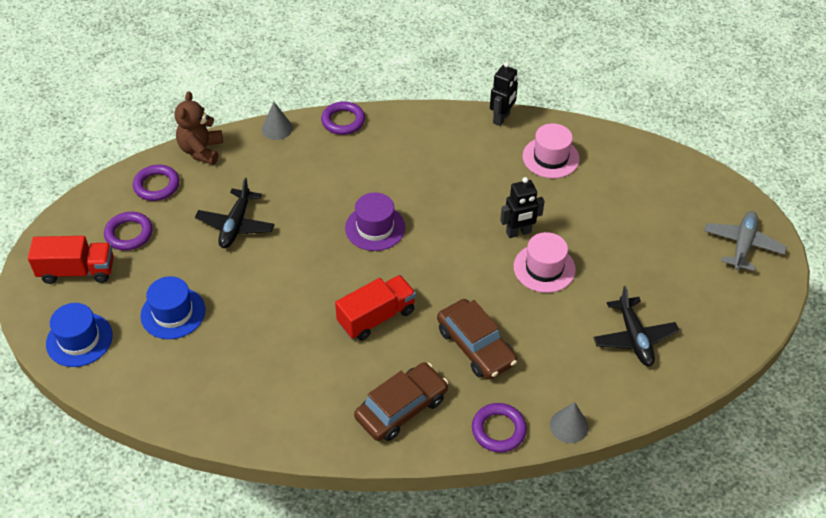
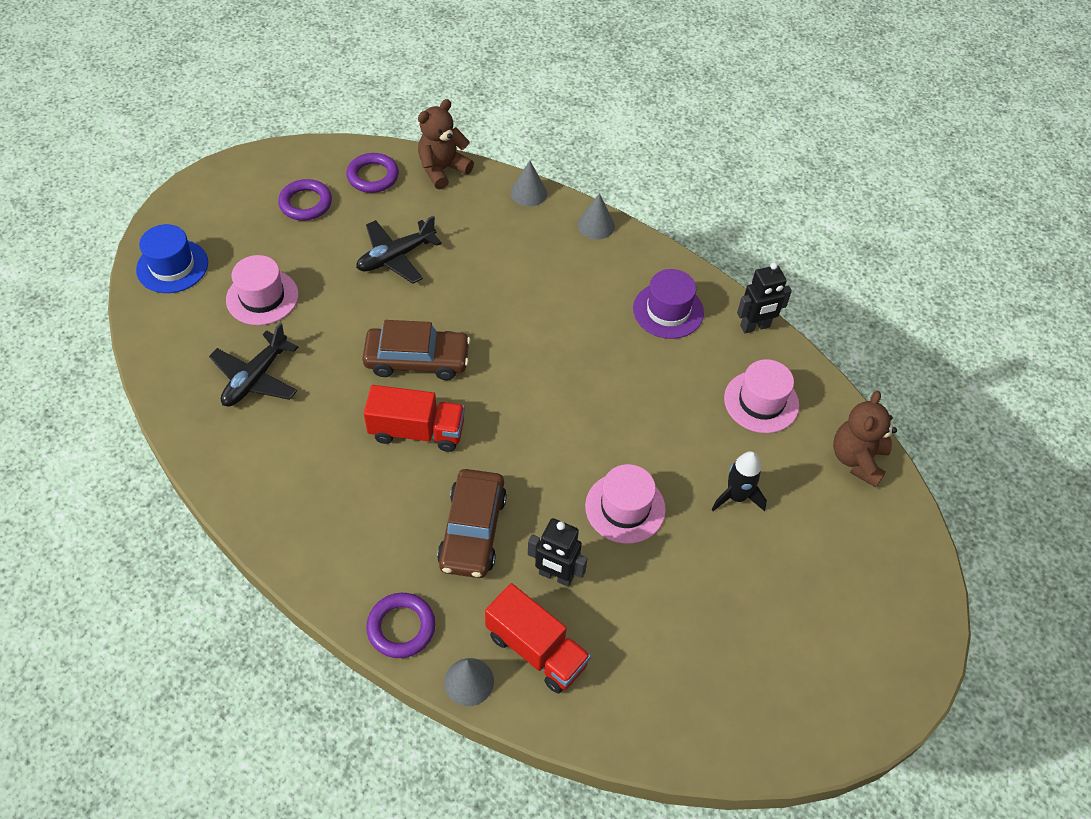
camera: 40 degrees right, 5 degrees up
red truck [28,236,114,284] -> red truck moved to [485,583,591,694]
blue hat [140,276,205,339] -> pink hat [226,255,299,325]
purple ring [321,101,365,135] -> grey cone [577,193,615,240]
purple hat [345,192,405,251] -> purple hat moved to [633,269,704,339]
brown car [354,362,448,441] -> brown car moved to [362,320,471,380]
black robot [500,177,545,238] -> black robot moved to [528,518,588,587]
black plane [593,286,680,366] -> black plane moved to [209,322,298,406]
grey plane [704,211,787,271] -> none
none -> black rocket [711,451,767,511]
none -> brown teddy bear [833,391,897,487]

